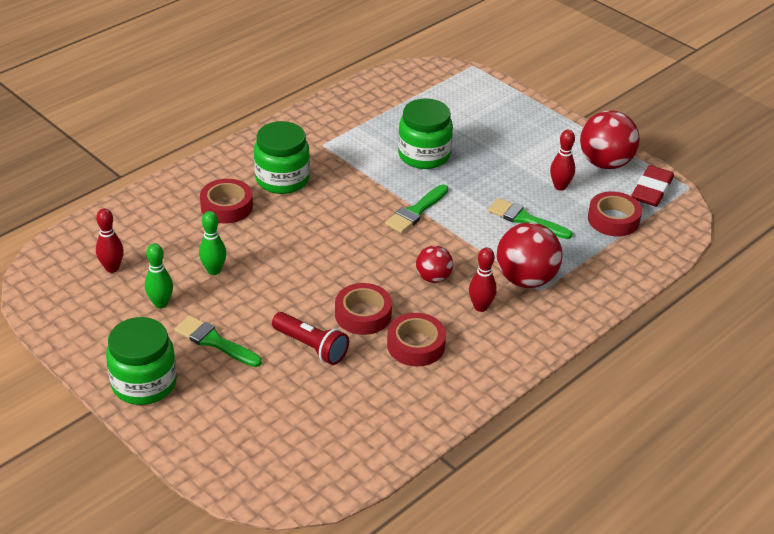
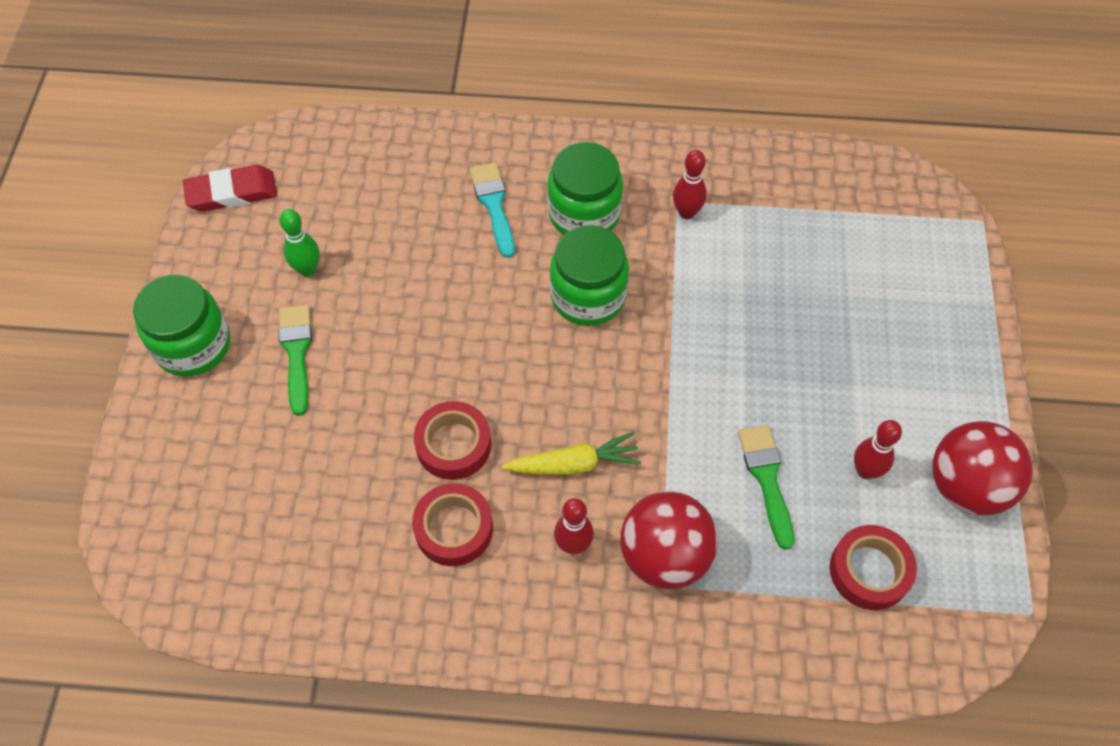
camera: 50 degrees right, 20 degrees up
red bowling pin [96,208,124,273] -> red bowling pin moved to [673,150,707,219]
green bowling pin [199,211,226,275] -> none
red tape [200,179,253,223] -> turquoise brush [470,163,515,258]
red flashlight [272,312,349,365] -> none
green brush [385,184,448,233] -> none
green jar [398,98,453,169] -> green jar moved to [550,225,629,326]
red ball [416,246,453,283] -> yellow carrot [502,432,641,475]
red eraser [631,165,674,207] -> red eraser moved to [183,165,277,212]

